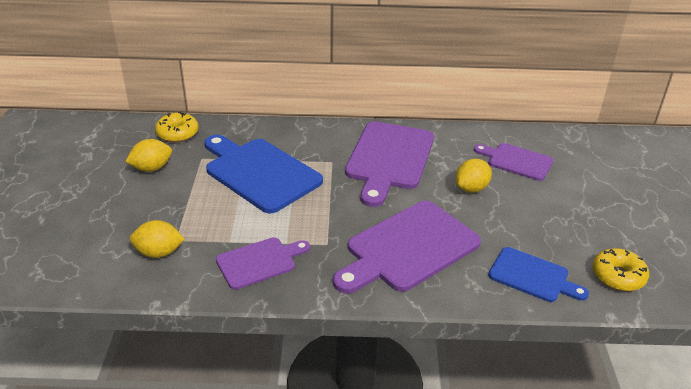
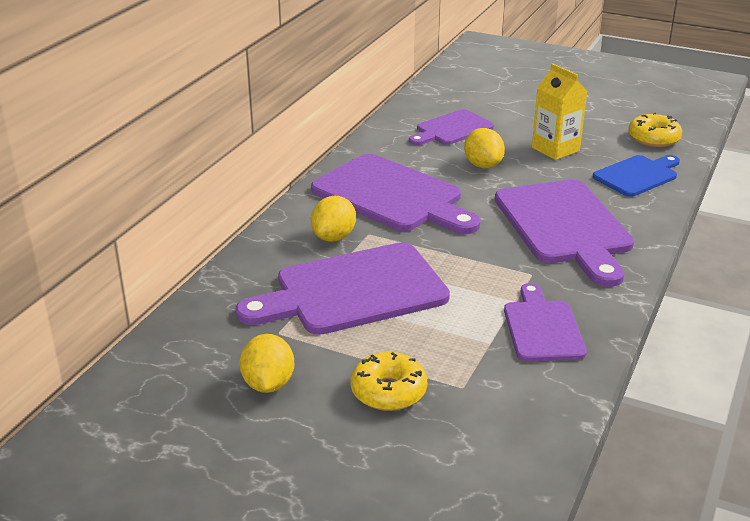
camera: 65 degrees left, 5 degrees down
yellow lemon [130,220,185,258] -> yellow lemon moved to [311,196,356,242]
yellow donut [155,112,198,142] -> yellow donut moved to [350,352,427,411]
blue cutting board [205,135,323,213] -> purple cutting board [236,242,450,335]
none -> yellow carton [532,63,587,160]

